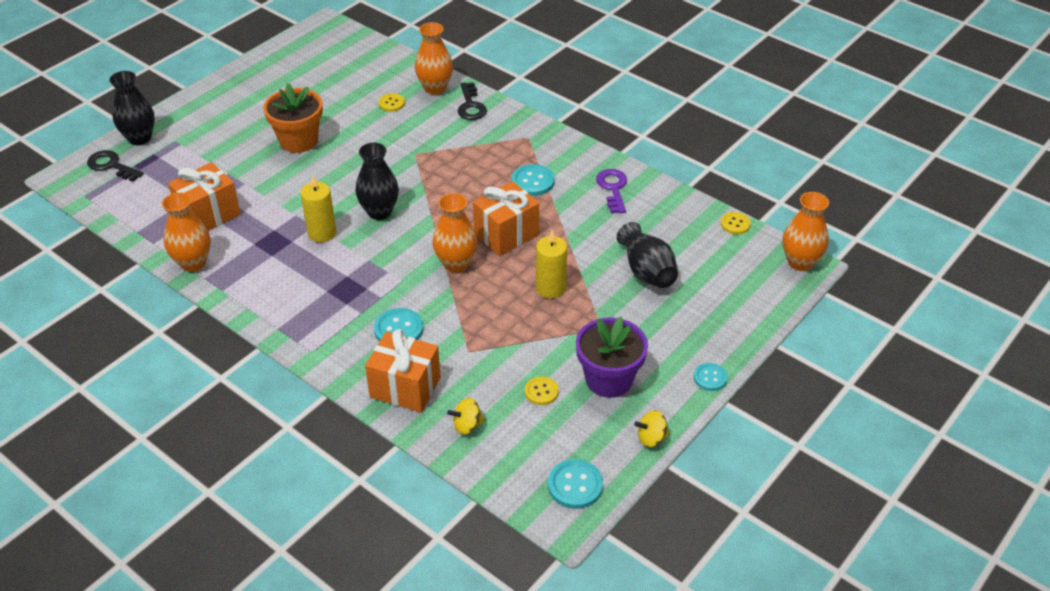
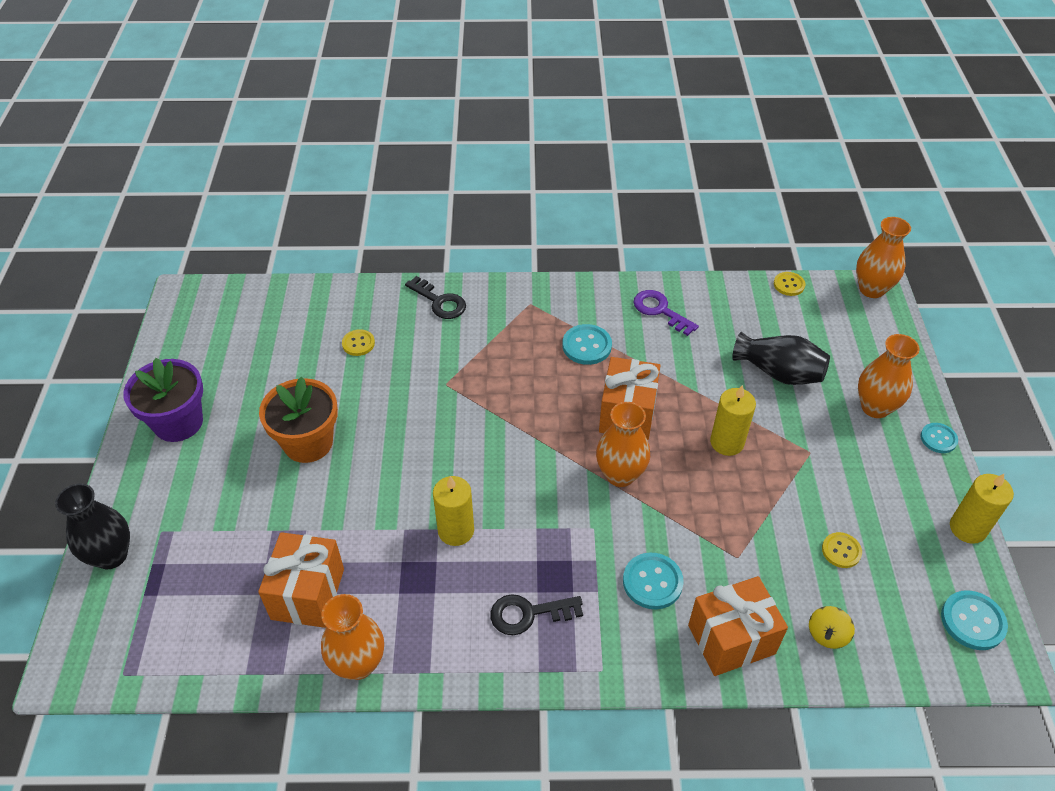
camera: 40 degrees left, 5 degrees up
black key [87,150,144,182] -> black key moved to [490,594,583,635]
black vase [355,143,399,220] -> none
orange vase [415,22,453,95] -> orange vase moved to [858,334,920,418]
purple flower pot [576,316,648,398] -> purple flower pot moved to [123,358,203,442]
yellow spinning top [634,410,670,447] -> yellow candle [950,474,1014,544]

